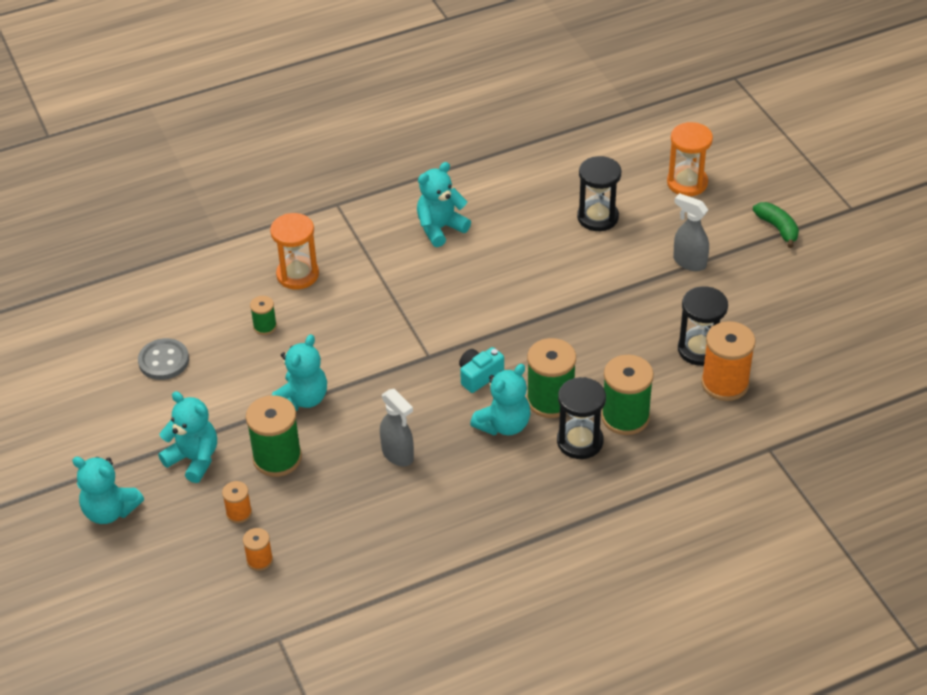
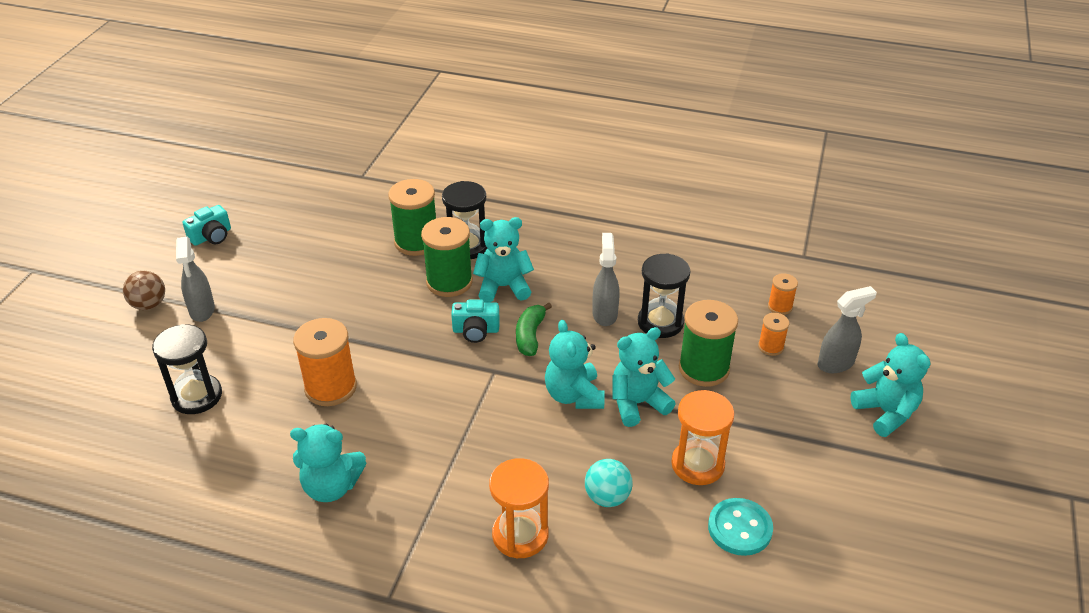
camera: 140 degrees left, 5 degrees down
grey button [138,338,189,380] -> turquoise button [708,498,773,556]
turquoise teddy bear [158,391,217,483] -> turquoise teddy bear moved to [545,320,605,409]
green spool [250,296,277,335] -> turquoise ball [585,459,632,507]
orange hourglass [667,122,713,196] -> orange hourglass moved to [671,390,734,485]
black hourglass [678,286,728,366] -> black hourglass moved to [638,253,690,338]
orange spool [701,321,756,401] -> orange spool moved to [293,318,357,406]
green banana [753,202,799,248] -> green banana moved to [516,303,552,356]
none -> brown ball [123,271,165,310]
none -> turquoise camera [182,205,231,246]
none -> grey spray bottle [818,286,877,373]

